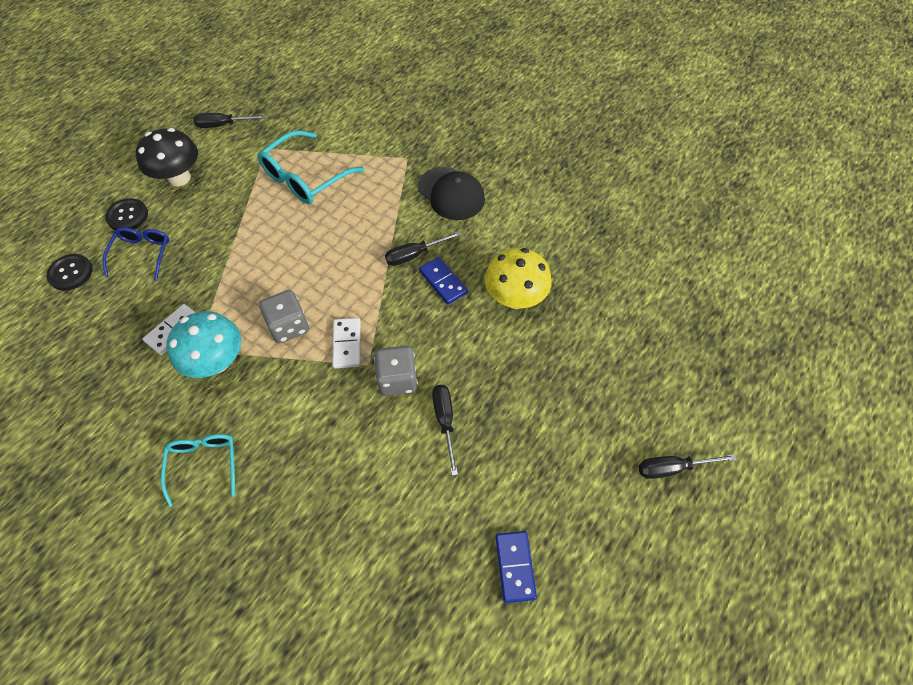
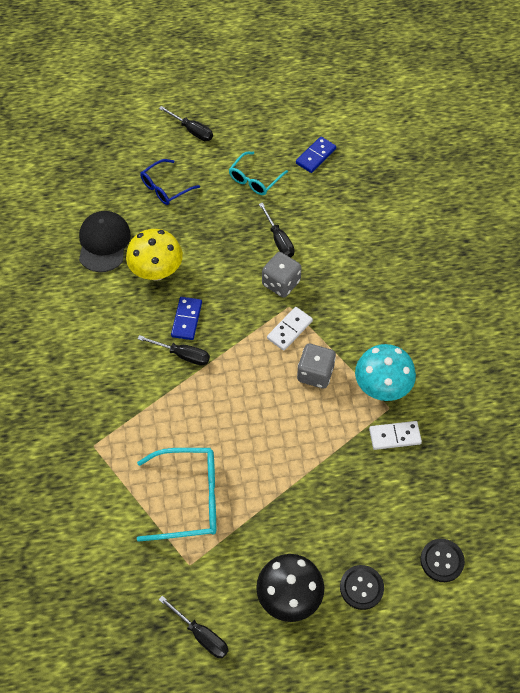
camera: 135 degrees left, 0 degrees up
blue glasses [102,227,169,281] -> blue glasses moved to [140,159,200,205]
turquoise glasses [161,434,235,507] -> turquoise glasses moved to [229,152,288,195]
black cap [418,167,485,220] -> black cap moved to [79,211,131,272]
black screwdriver [432,385,458,476] -> black screwdriver turned 60 degrees counterclockwise [259,203,295,258]

